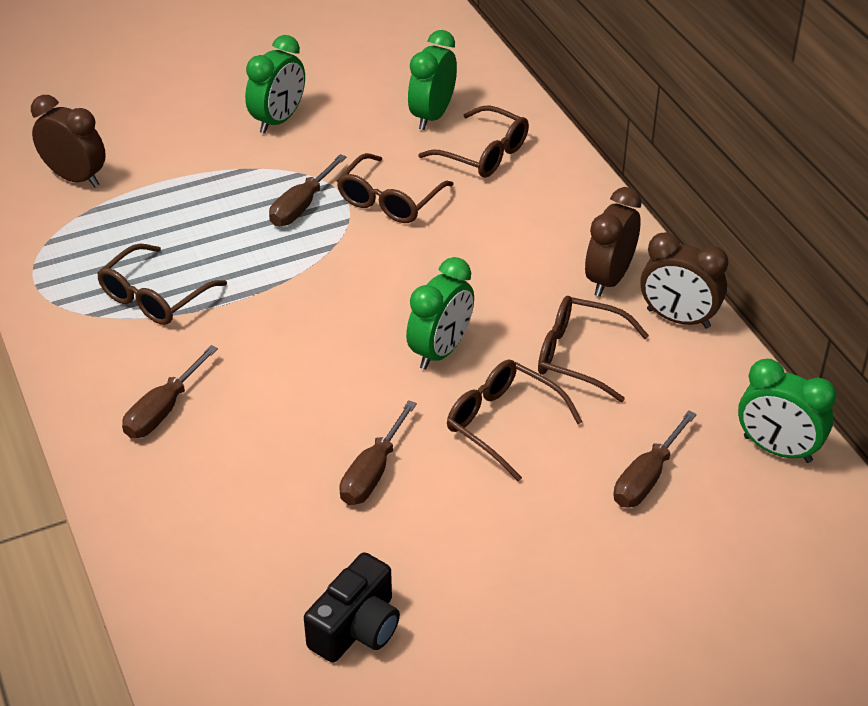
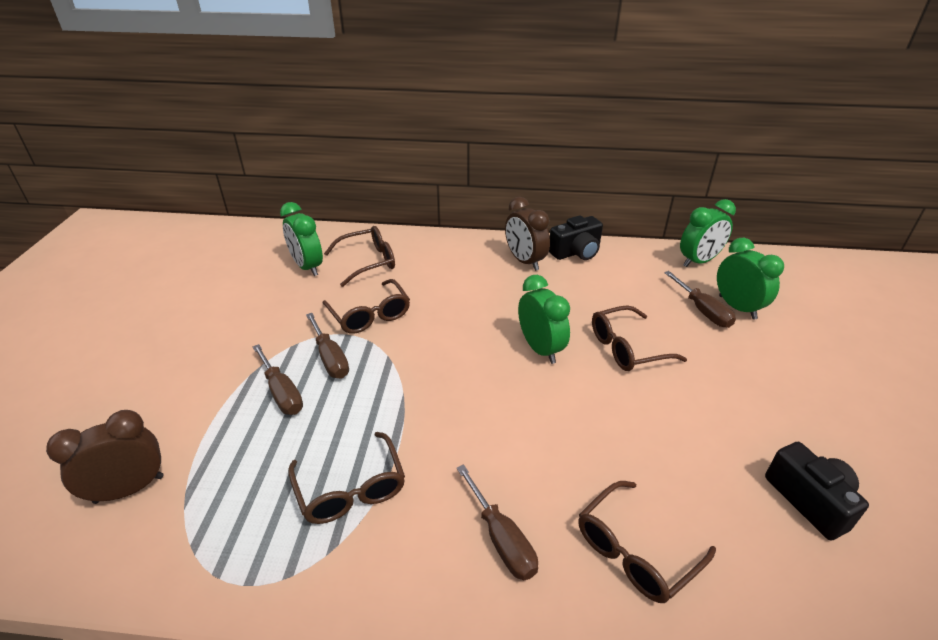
camera: 60 degrees left, 5 degrees down
green clock [245,35,305,134] -> green clock moved to [717,238,784,320]
brown screwdriver [339,400,417,505] -> brown screwdriver moved to [253,344,303,415]
brown glasses [538,296,649,402] -> brown glasses moved to [578,481,716,603]
brown clock [641,232,728,328] -> black camera [549,215,603,260]

